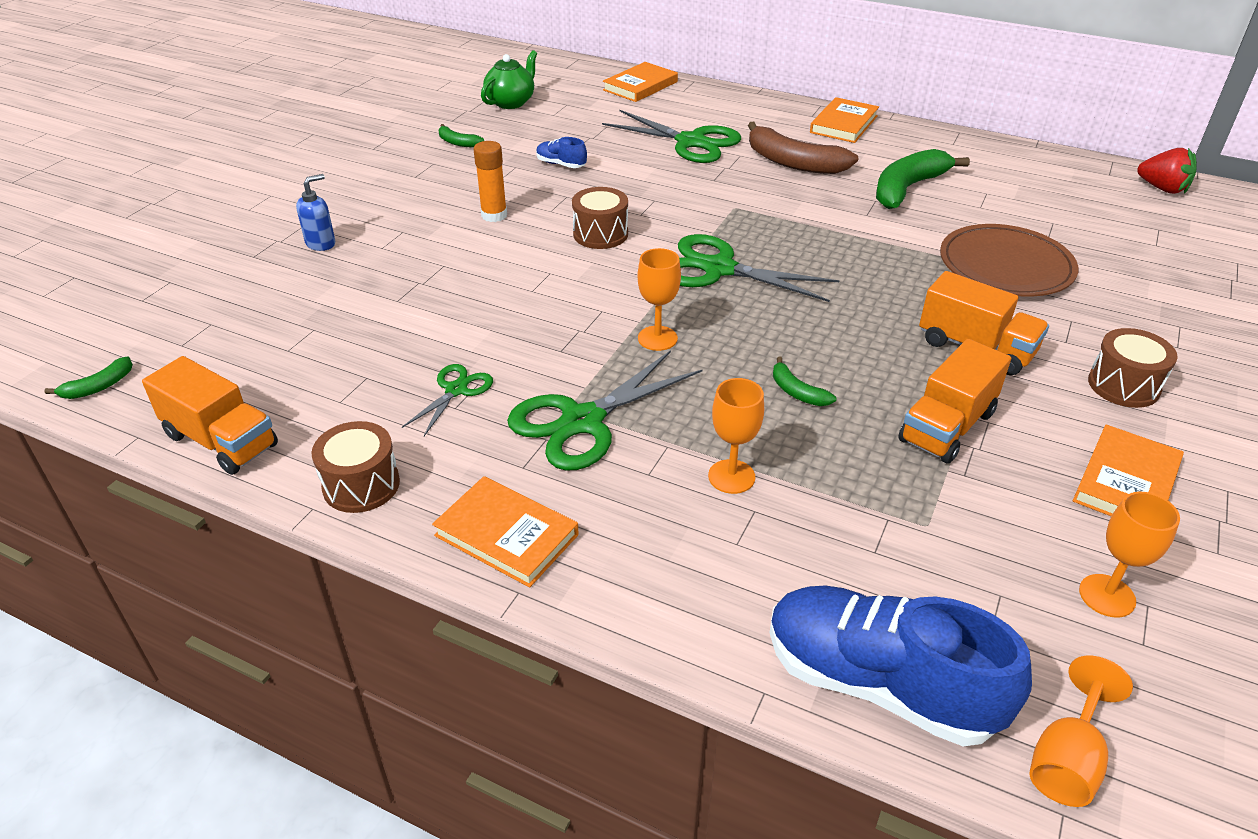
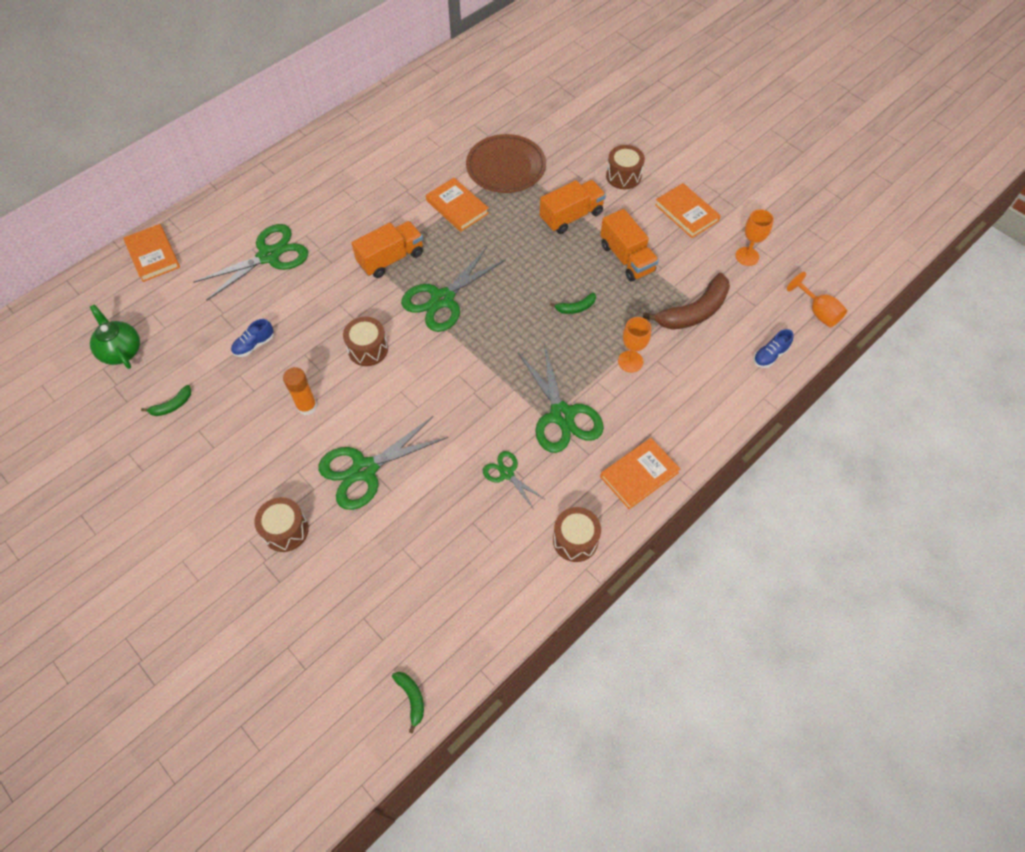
camera: 70 degrees left, 20 degrees up
orange truck [142,356,278,475] -> orange truck moved to [352,221,423,278]
blue soap dispenser [296,174,335,251] -> brown drum [254,497,309,552]
orange goblet [638,248,681,351] -> none
brown banana [748,122,858,174] -> brown banana moved to [643,273,730,330]
blue shoe [769,586,1032,746] -> blue shoe [753,329,794,368], size x0.44
orange book [810,97,879,143] -> orange book moved to [426,178,489,232]
green banana [876,149,970,209] -> none
red strawberry [1137,148,1197,194] -> none
none -> green scissors [318,416,448,510]

